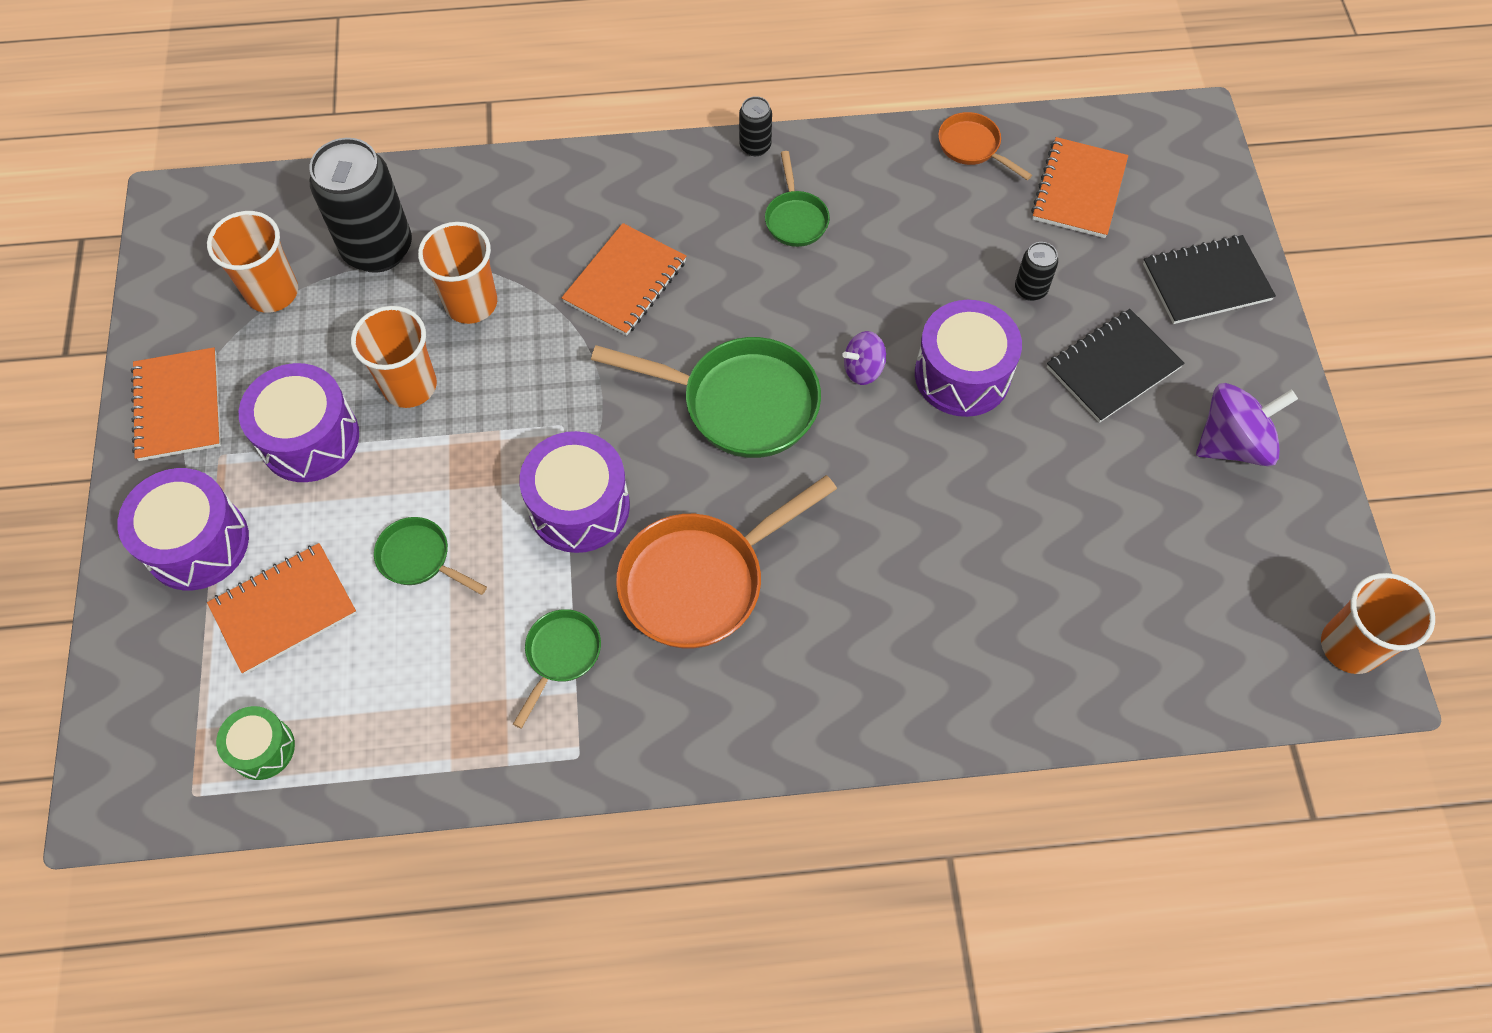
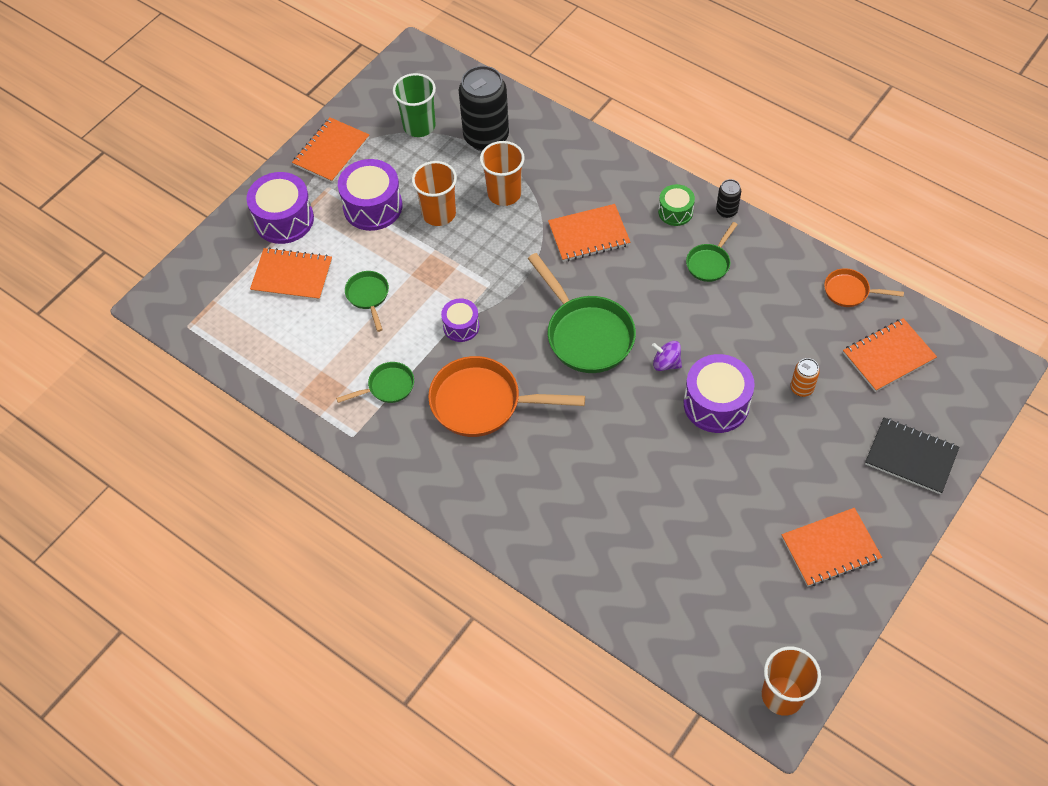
camera: 45 degrees right, 5 degrees down
orange cup [207,211,298,313] -> green cup [393,73,436,137]
green drum [216,706,295,780] -> green drum moved to [658,184,695,226]
purple drum [519,431,630,553] -> purple drum [441,298,480,342], size x0.58
orange pan [938,112,1032,180] -> orange pan turned 75 degrees counterclockwise [824,268,904,307]
black can [1015,242,1058,301] -> orange can [790,358,820,397]
black notebook [1047,309,1185,423] -> none
purple spinning top [1196,383,1298,466] -> orange notebook [782,508,882,587]

